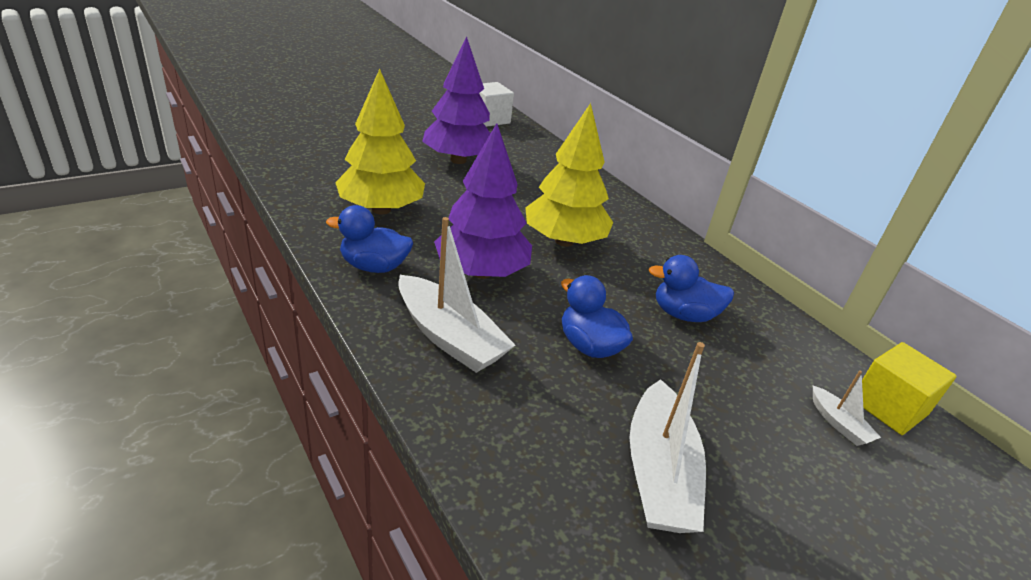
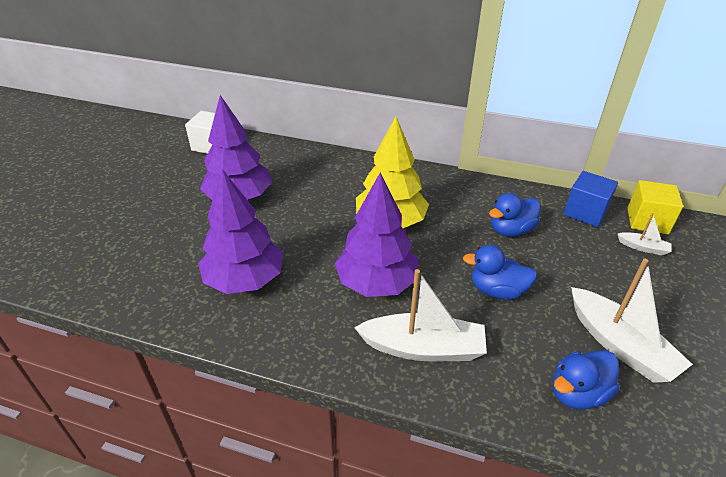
camera: 35 degrees left, 5 degrees up
blue duck [326,205,413,273] -> blue duck moved to [552,350,619,410]
yellow tree [335,69,425,215] -> purple tree [199,169,283,294]
none -> blue cube [563,171,618,227]

